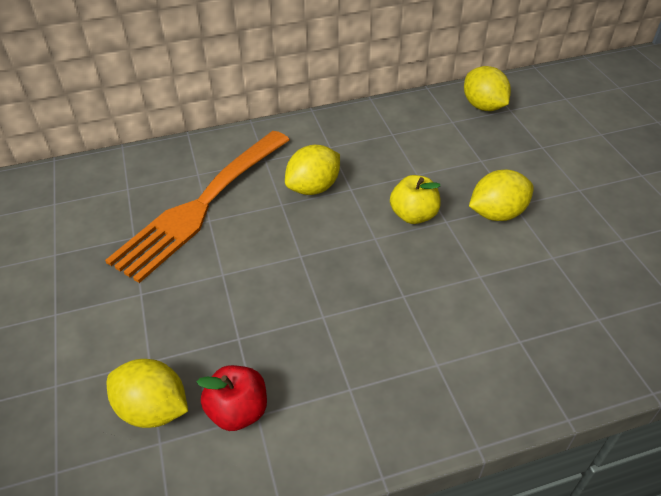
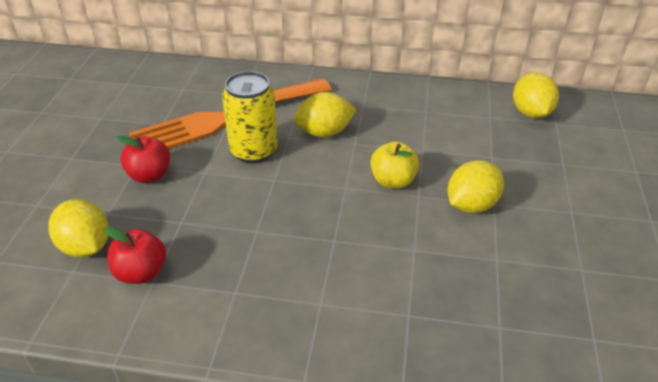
camera: 25 degrees right, 5 degrees down
yellow lemon [469,170,534,221] -> yellow lemon turned 45 degrees counterclockwise [448,160,504,213]
none -> red apple [116,136,170,183]
none -> yellow can [222,71,278,163]

